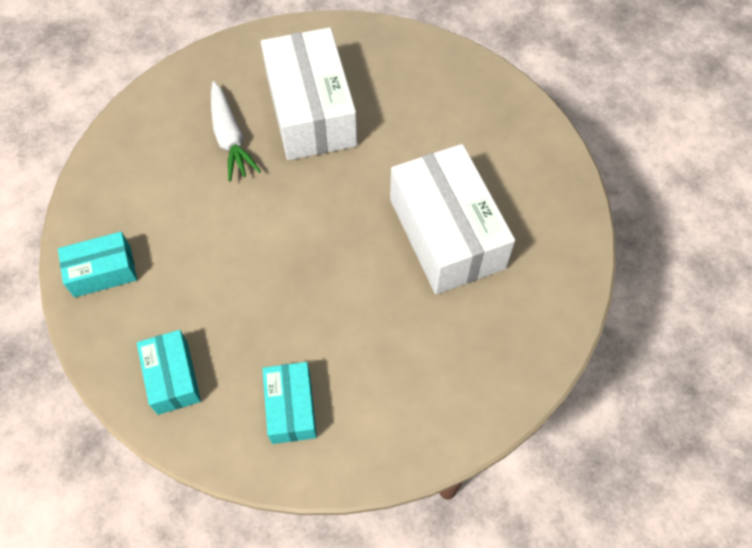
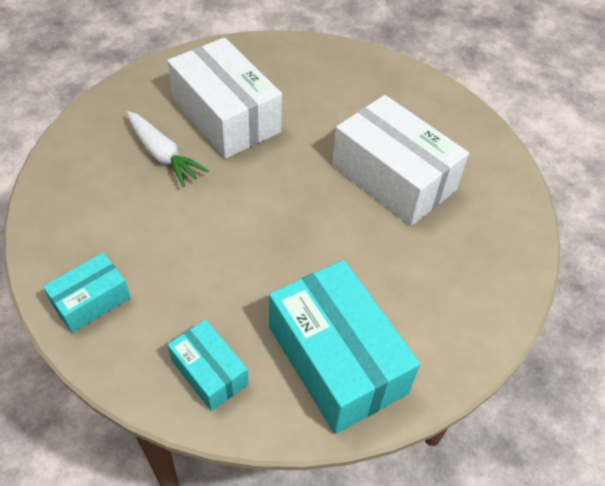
camera: 25 degrees left, 10 degrees down
turquoise box [262,362,317,444] -> turquoise box [269,260,420,434], size x1.91

